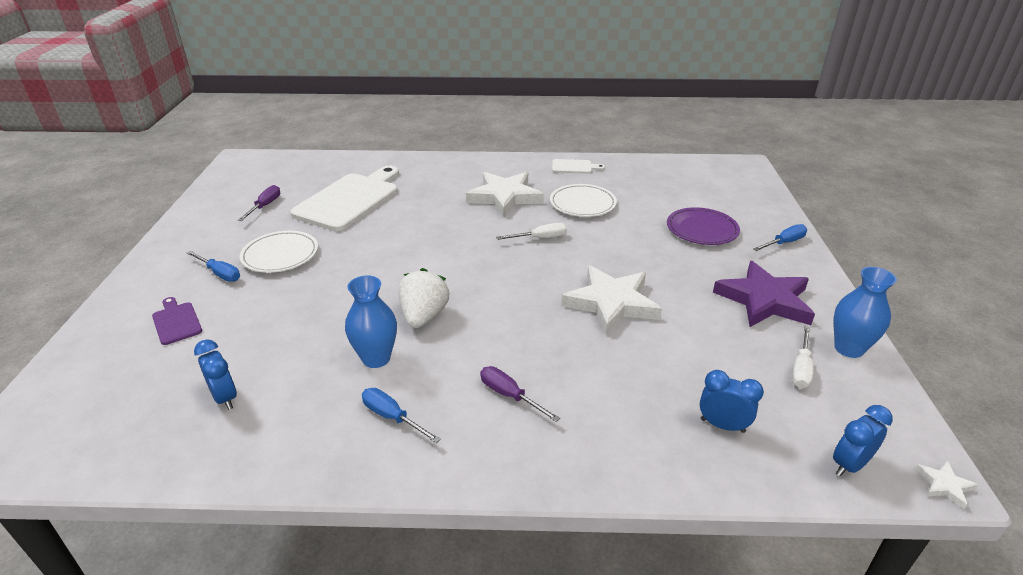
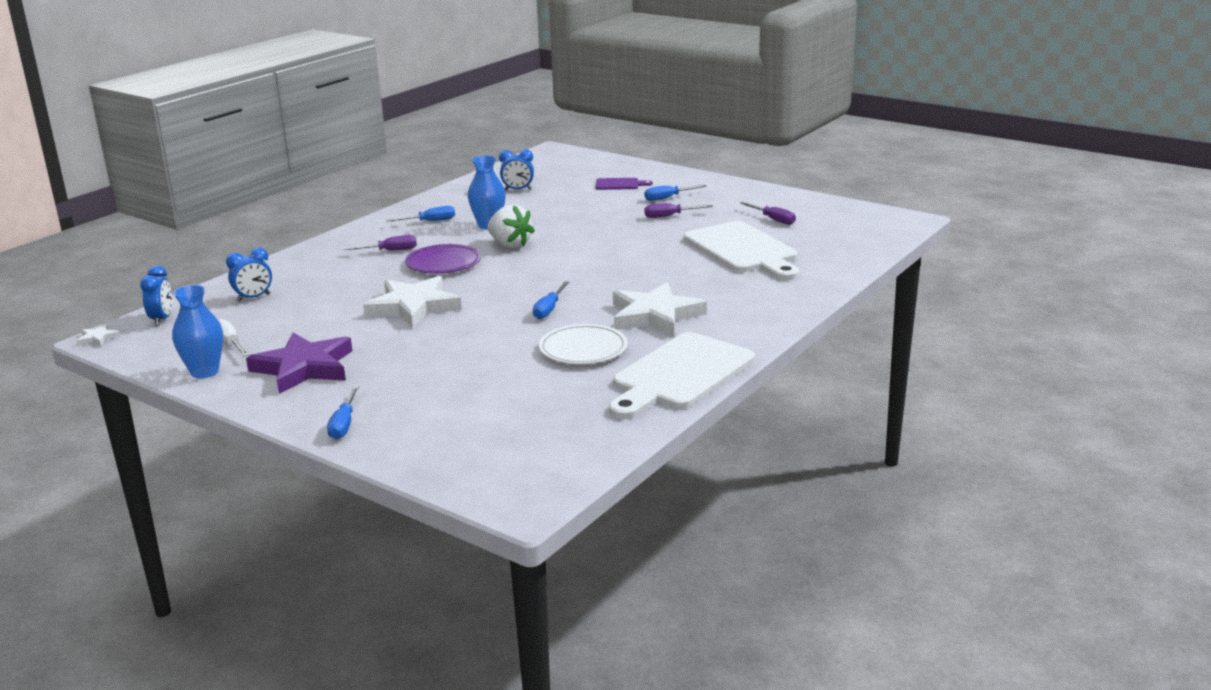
camera: 125 degrees right, 10 degrees down
white plate [239,231,318,273] -> purple screwdriver [645,203,713,218]
white screwdriver [496,223,567,240] -> blue screwdriver [533,281,570,319]
white cutting board [552,159,605,174] -> white cutting board [609,332,755,419], size x2.25
purple plate [667,207,740,245] -> purple plate moved to [405,244,481,274]

